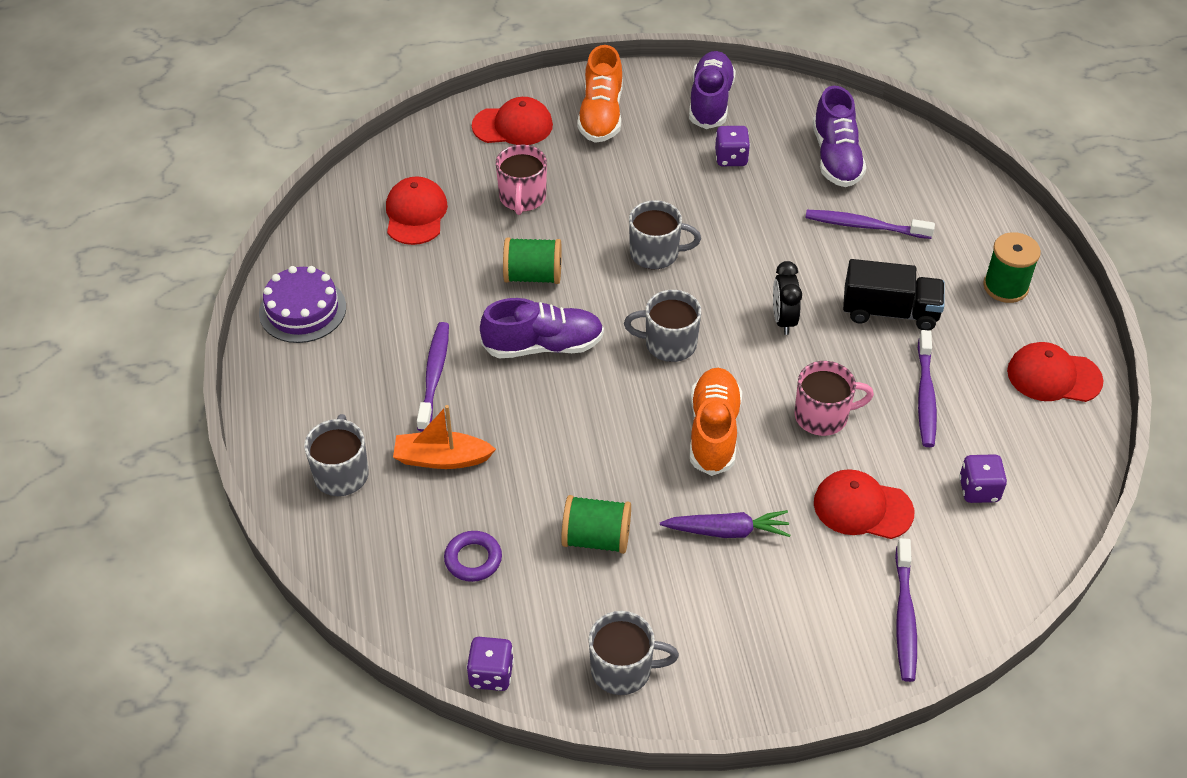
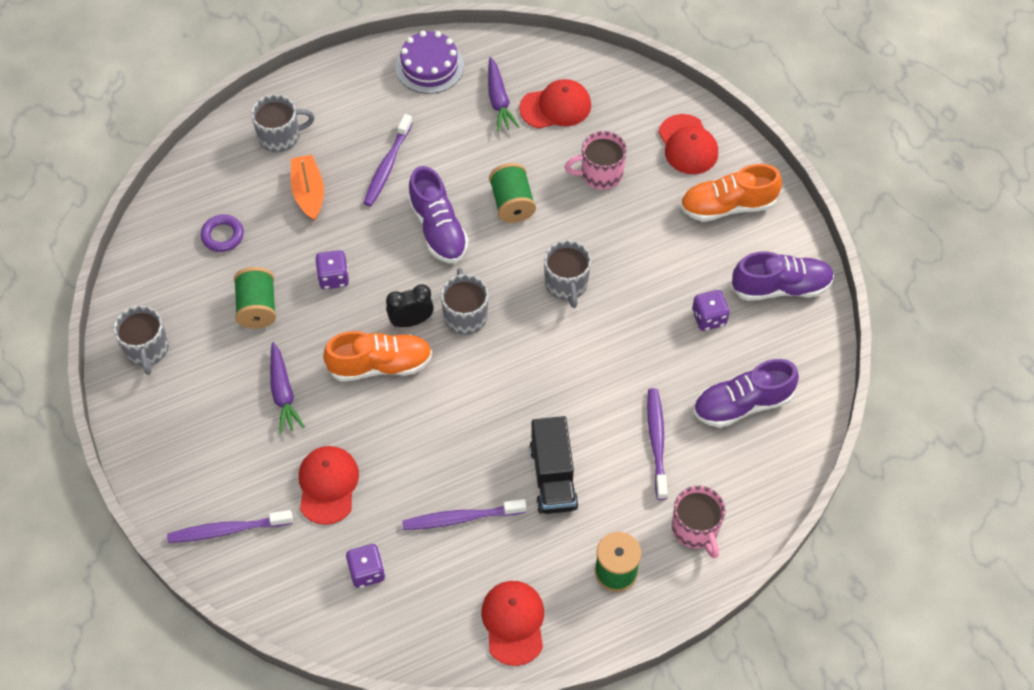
camera: 75 degrees right, 10 degrees up
purple toothbrush [417,322,449,432] -> purple toothbrush turned 120 degrees clockwise [364,114,413,206]
purple dice [466,637,514,691] -> purple dice moved to [315,250,349,289]
black clock [773,261,802,335] -> black clock moved to [386,284,434,327]
pink mug [794,361,874,436] -> pink mug moved to [672,486,726,559]
none -> purple carrot [488,57,519,131]

